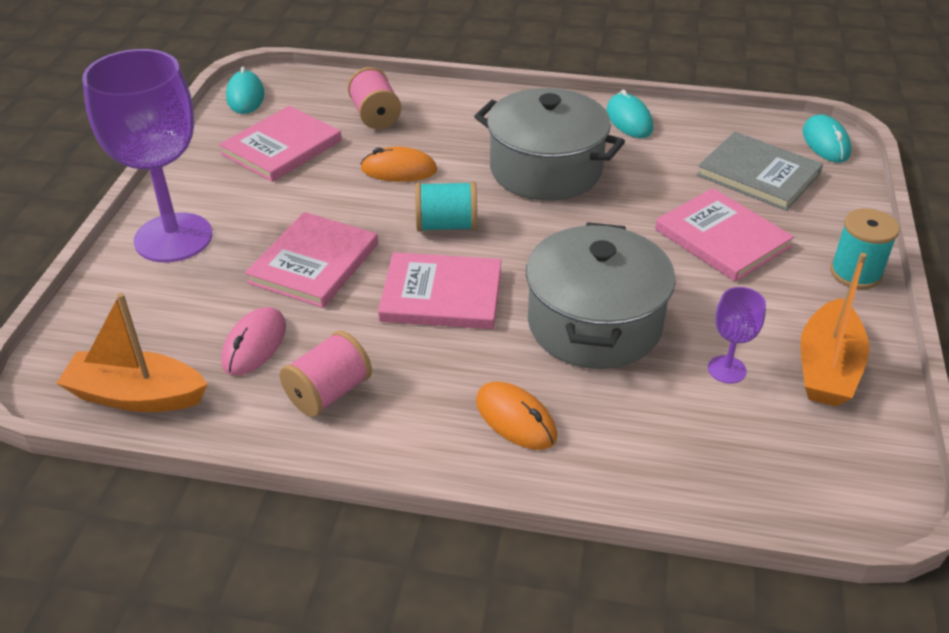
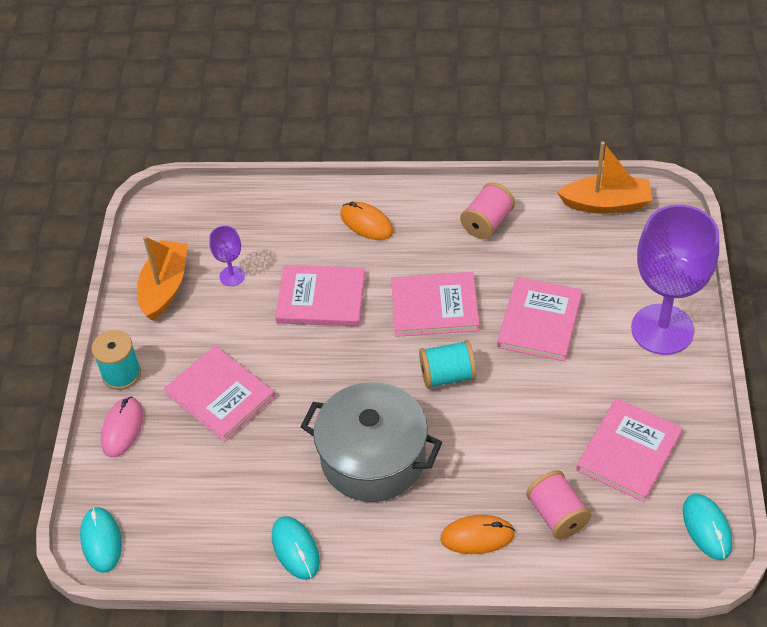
camera: 175 degrees right, 10 degrees up
pink mouse [221,307,286,376] -> pink mouse moved to [101,396,143,457]
orange mouse [360,147,437,182] -> orange mouse moved to [440,515,515,554]
grey pot [526,222,676,369] -> pink book [275,265,365,326]
grey book [697,132,823,211] -> none

